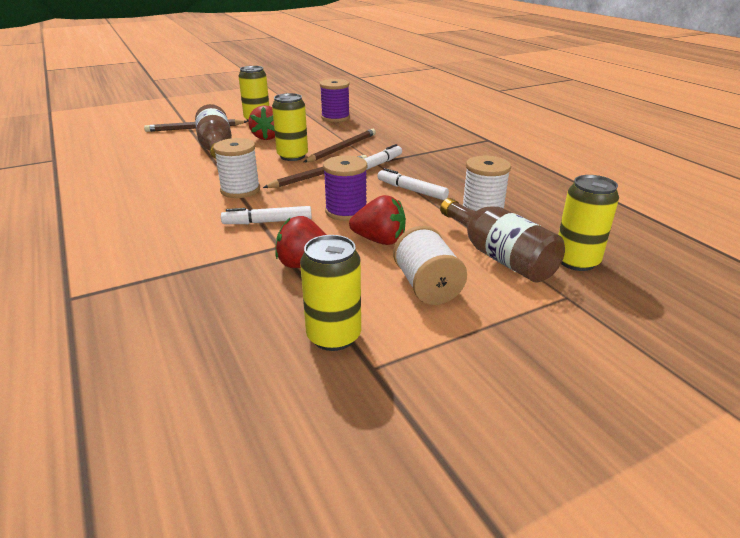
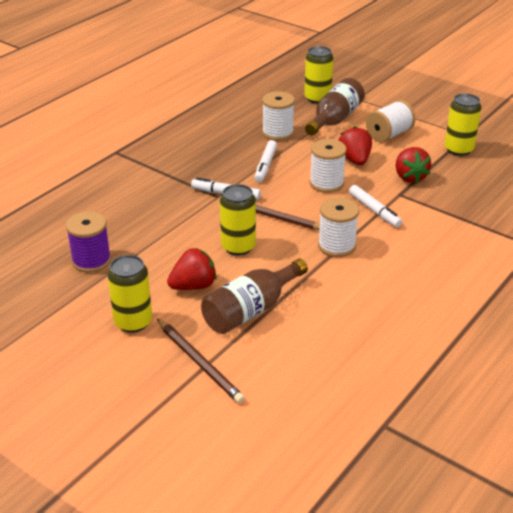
camera: 115 degrees left, 5 degrees up
brown pencil [304,129,376,162] -> none
purple spool [323,155,367,221] -> white spool [310,139,347,193]

